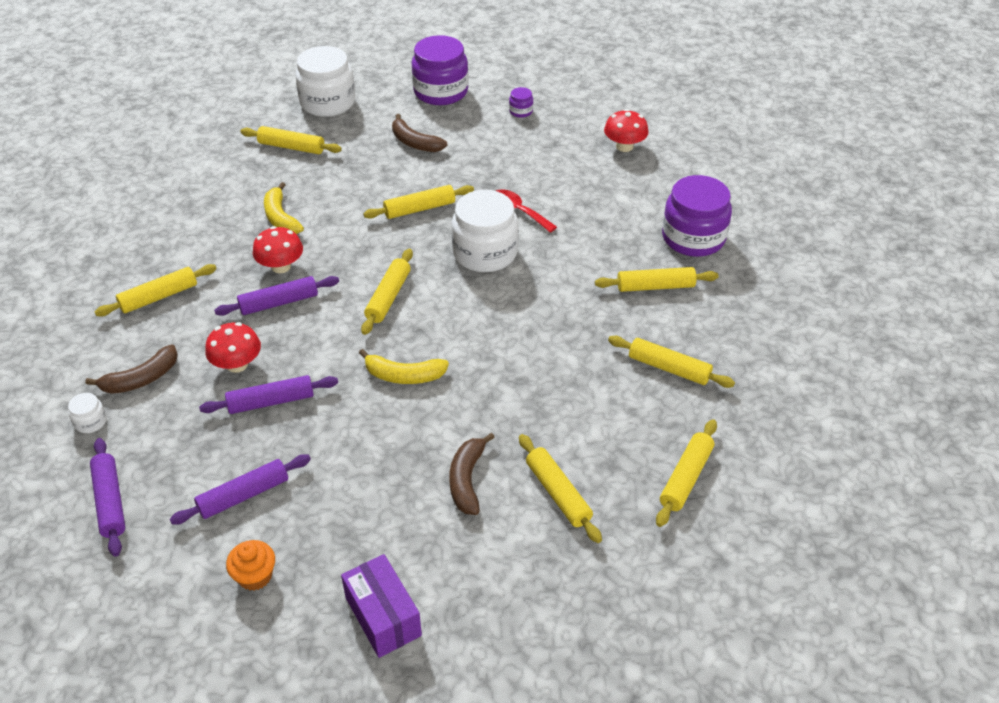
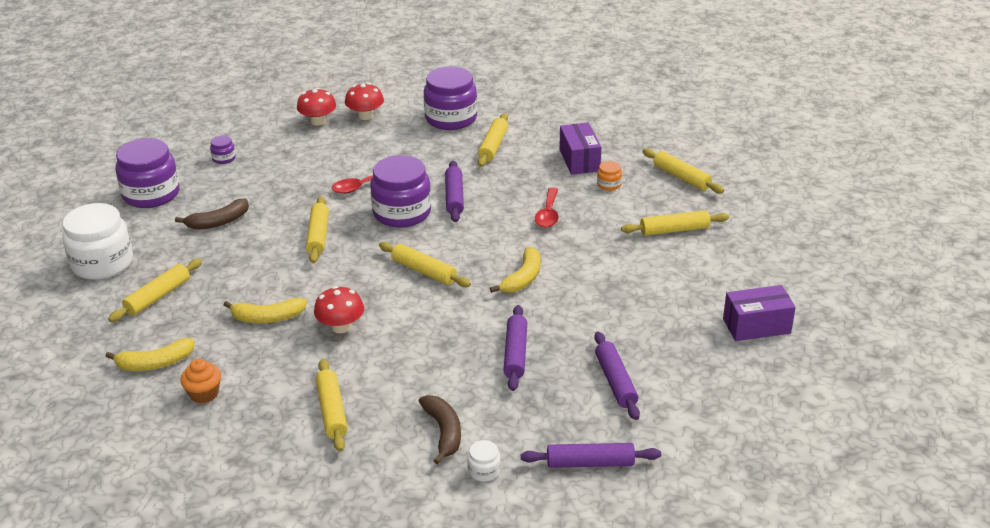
camera: 70 degrees left, 10 degrees down
red mushroom [205,322,261,373] -> red mushroom moved to [345,83,384,120]
purple rolling pin [214,276,339,316] -> purple rolling pin moved to [445,160,464,222]
orange cupcake [226,540,275,591] -> orange cupcake moved to [180,359,221,404]
brown banana [449,433,495,515] -> none
white jar [451,190,519,272] -> purple jar [370,155,431,228]
yellow rolling pin [608,336,735,388] -> purple box [559,122,601,175]
none -> yellow banana [105,338,194,371]
none -> red spoon [535,187,559,228]
none -> orange jar [597,161,622,191]

